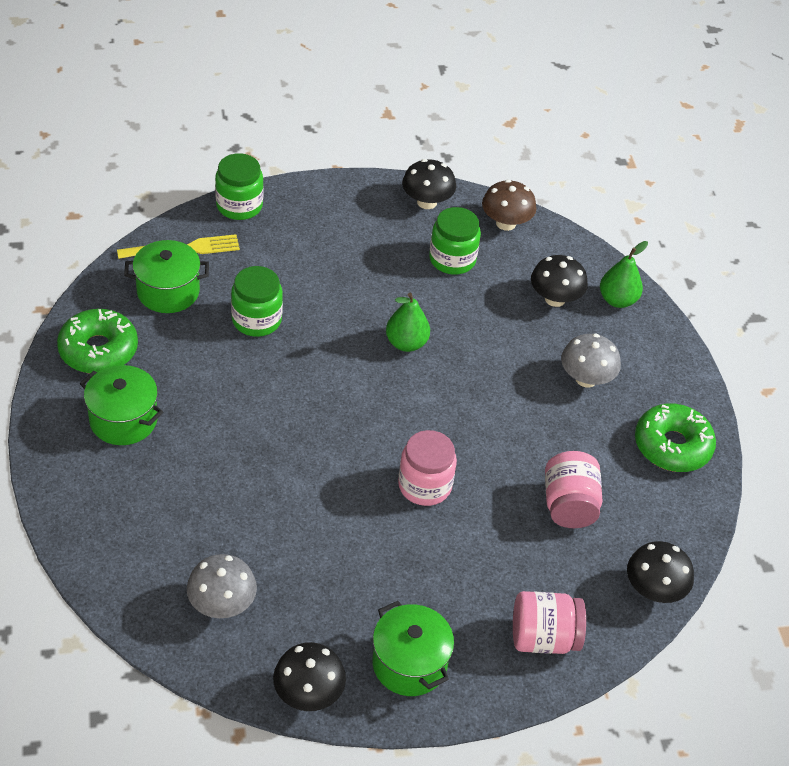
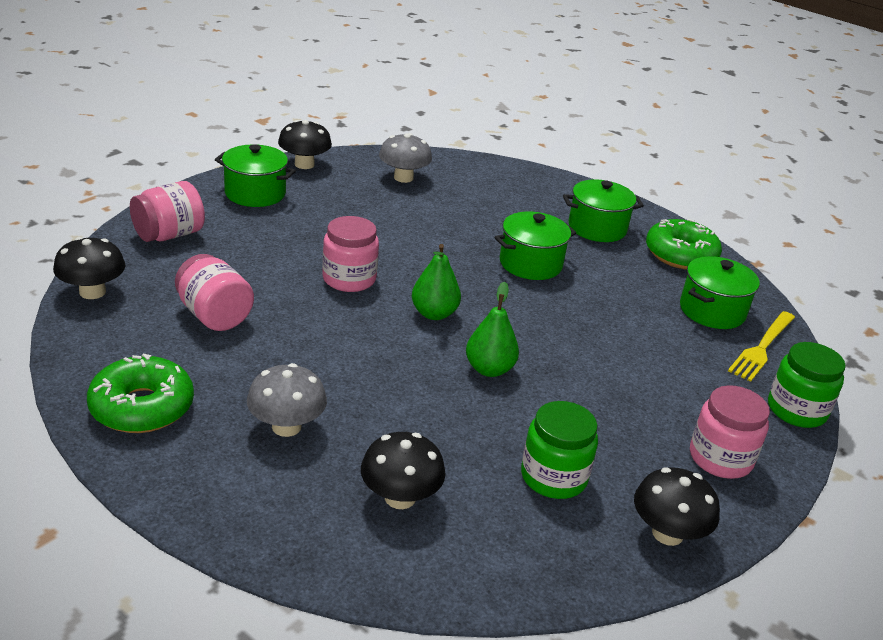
camera: 140 degrees right, 15 degrees down
green jar [231,266,283,337] -> none
brown mushroom [482,180,537,231] -> none
green pear [600,241,648,308] -> green pear moved to [412,244,461,320]
none -> green pot [495,212,576,280]
none -> pink jar [690,385,770,479]

